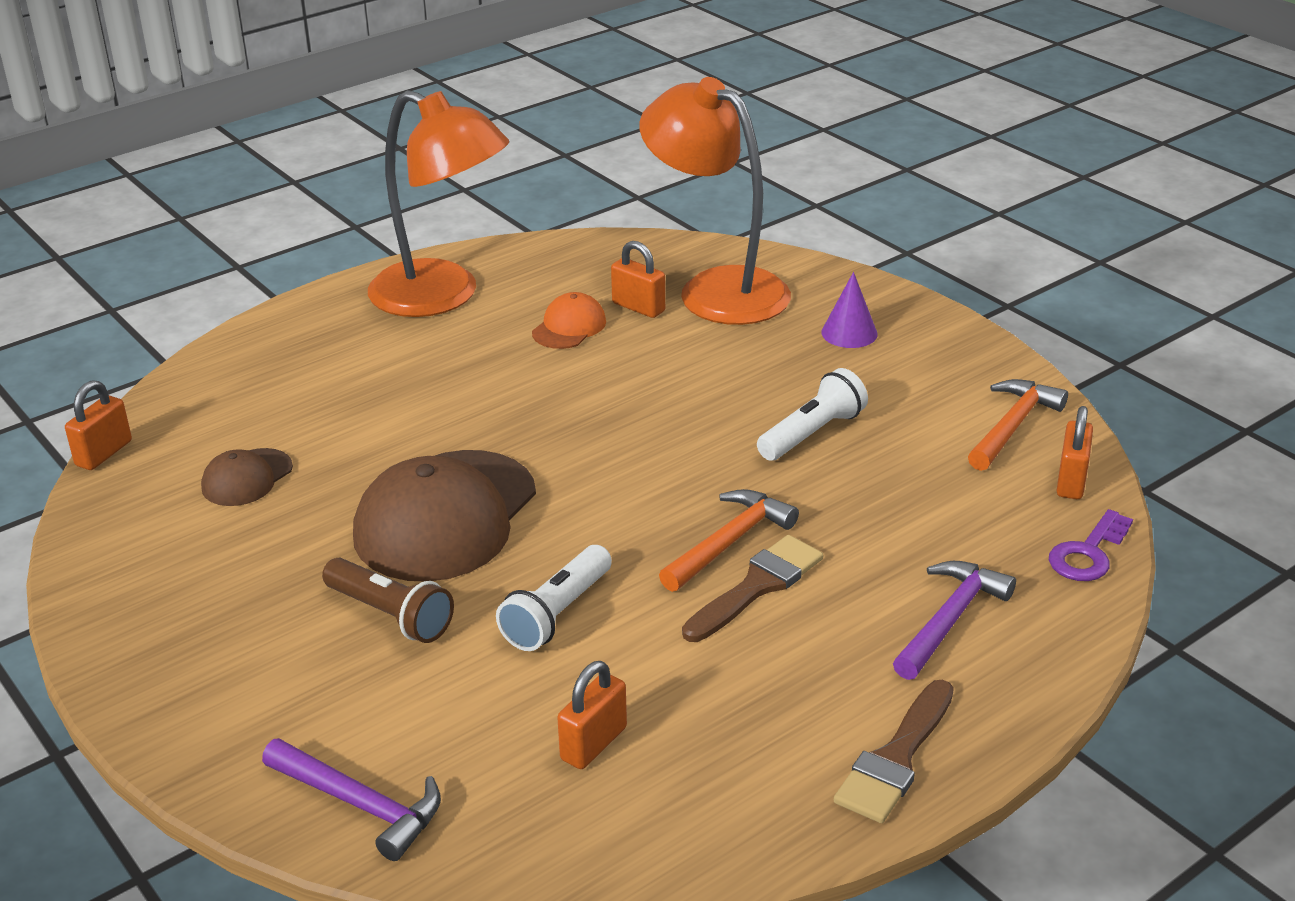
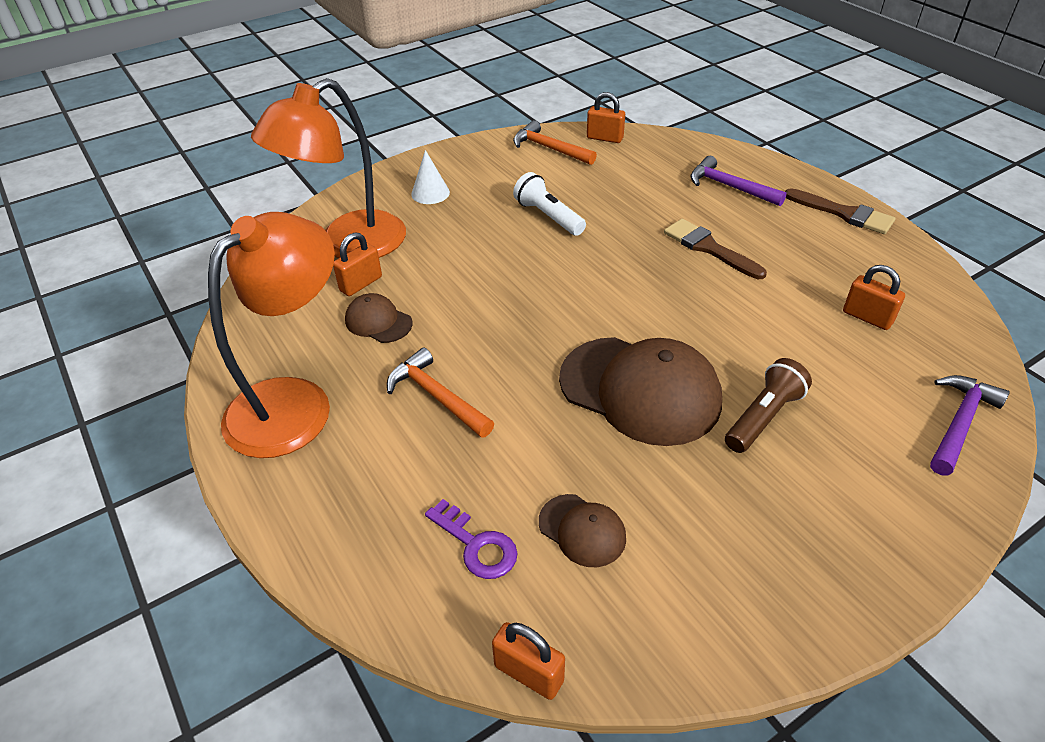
camera: 85 degrees left, 10 degrees up
white flashlight [496,545,612,651] -> none
orange cap [532,292,606,349] -> brown cap [345,293,412,343]
orange hammer [659,489,799,592] -> orange hammer moved to [387,348,494,438]
purple cone [822,272,878,348] -> white cone [411,150,450,204]
purple key [1049,509,1133,581] -> purple key moved to [425,499,518,579]

